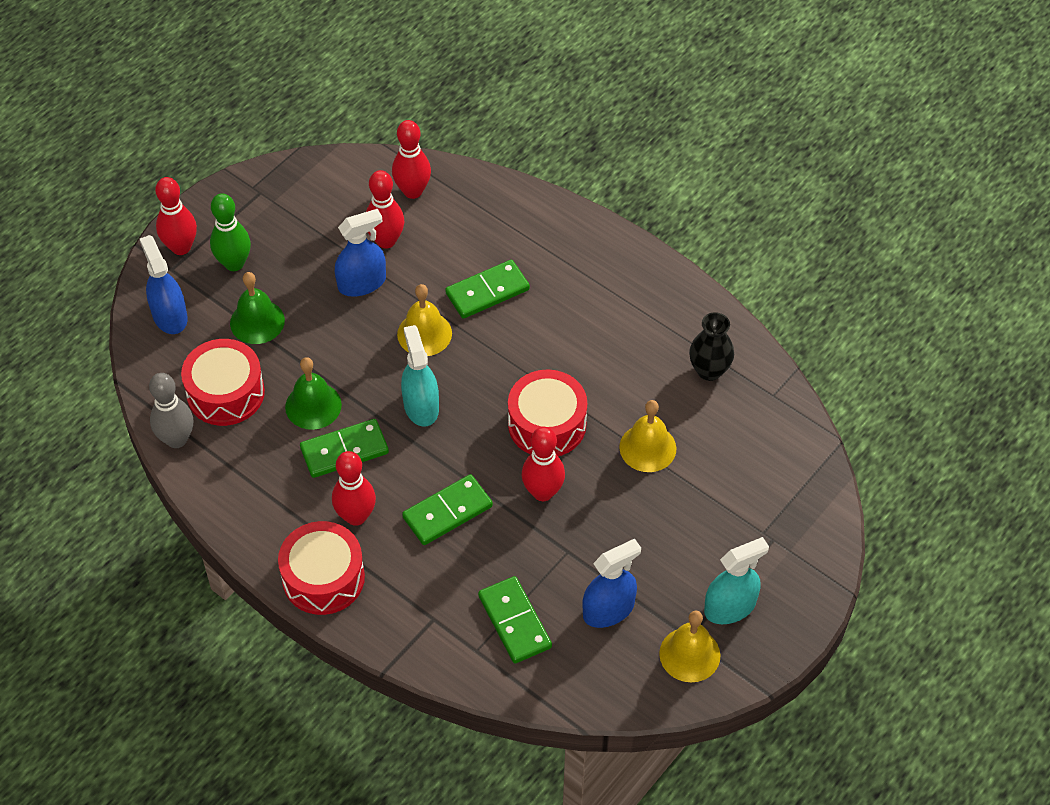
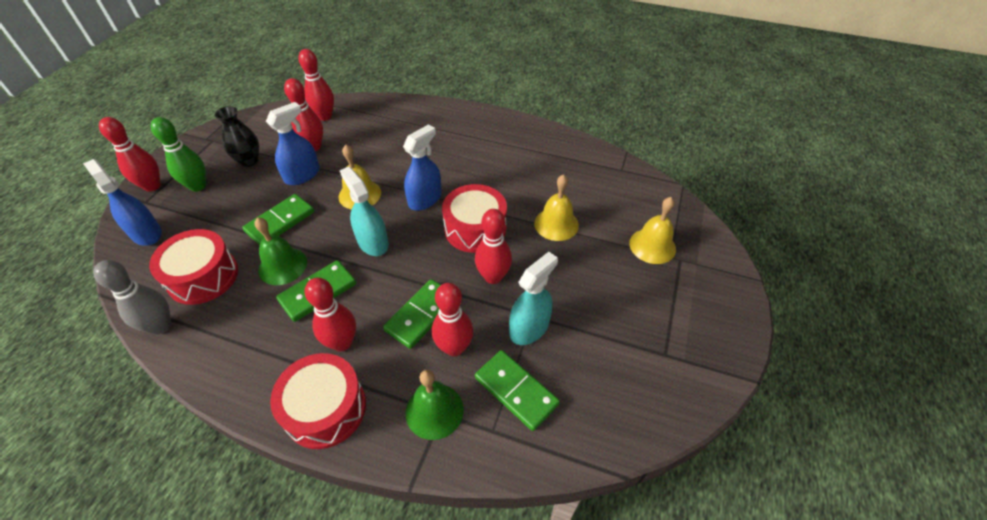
camera: 20 degrees left, 5 degrees down
green bell [230,272,285,344] -> green bell moved to [406,370,464,440]
green domino [445,260,530,319] -> green domino moved to [242,194,314,245]
blue spray bottle [582,539,641,628] -> blue spray bottle moved to [403,124,442,211]
yellow bell [659,611,720,682] -> yellow bell moved to [629,197,676,264]
black vase [689,312,734,381] -> black vase moved to [215,106,259,167]
turquoise spray bottle [704,537,769,624] -> turquoise spray bottle moved to [509,252,558,345]
none -> red bowling pin [432,283,473,356]

